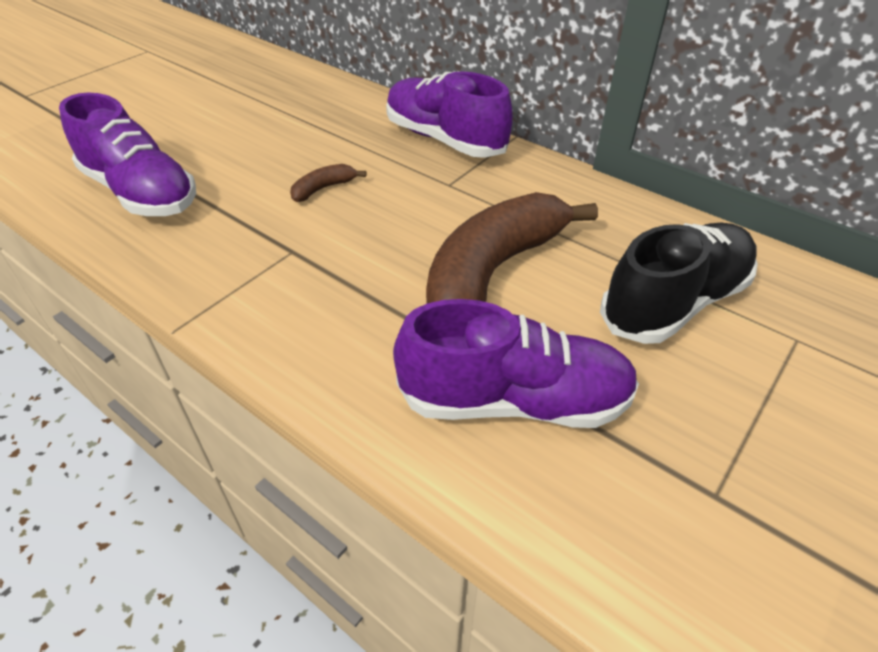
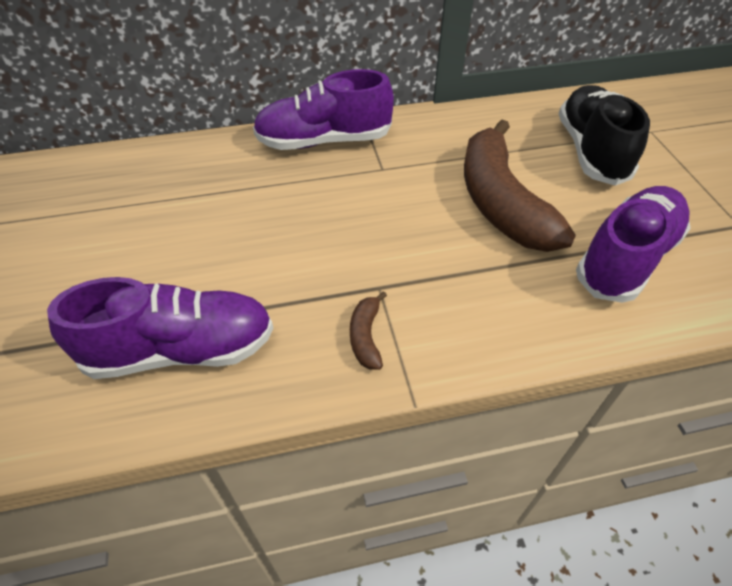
camera: 50 degrees left, 5 degrees up
brown banana [290,164,367,202] -> brown banana moved to [350,291,387,370]

